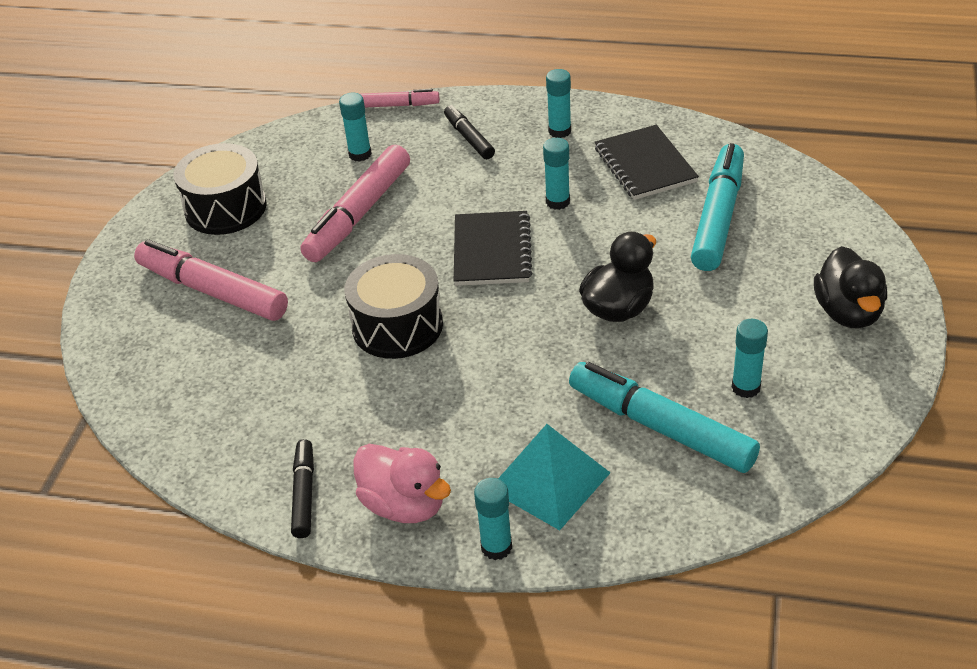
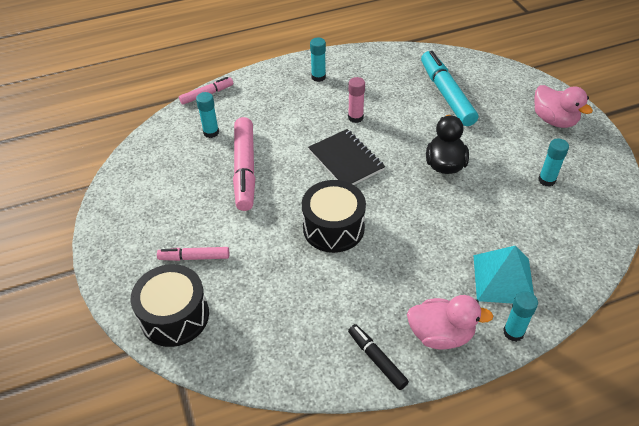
camera: 35 degrees left, 5 degrees up
pink marker [134,239,288,321] -> pink marker [157,247,229,261], size x0.55
black drum [174,143,267,235] -> black drum moved to [131,264,209,347]
black marker [444,105,495,159] -> none
turquoise glue stick [543,138,570,210] -> pink glue stick [348,77,365,123]
turquoise marker [569,362,760,473] -> none
black notebook [595,125,699,200] -> none
black duck [814,246,887,329] -> pink duck [534,85,593,128]

